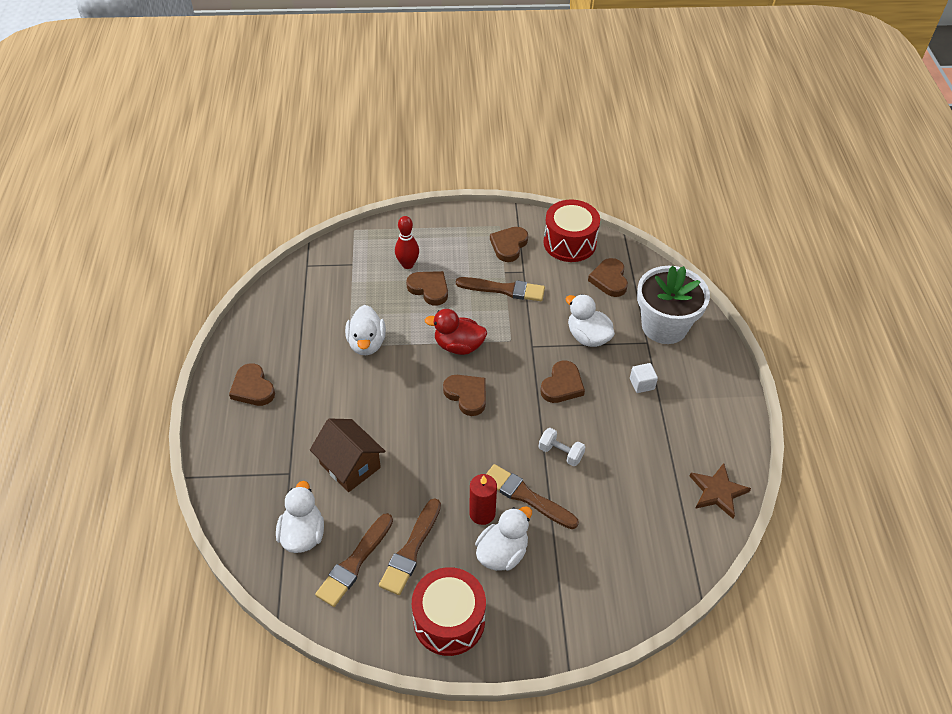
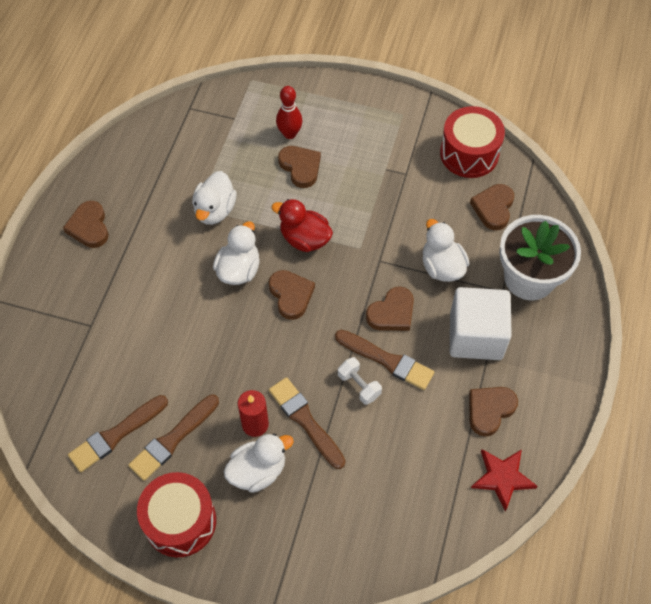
camera: 20 degrees right, 10 degrees up
white duck [276,481,324,553] -> white duck moved to [213,221,260,285]
brown house [310,418,385,492] -> none
brown brush [456,277,545,301] -> brown brush moved to [335,330,434,390]
brown heart [490,227,528,262] -> brown heart moved to [469,387,518,437]
white cube [630,363,658,393] -> white cube [450,287,512,360], size x2.41
brown star [690,463,751,519] -> red star [471,449,538,512]

